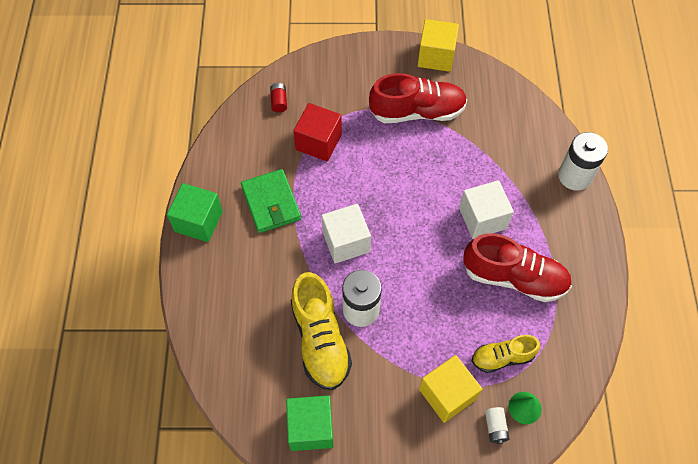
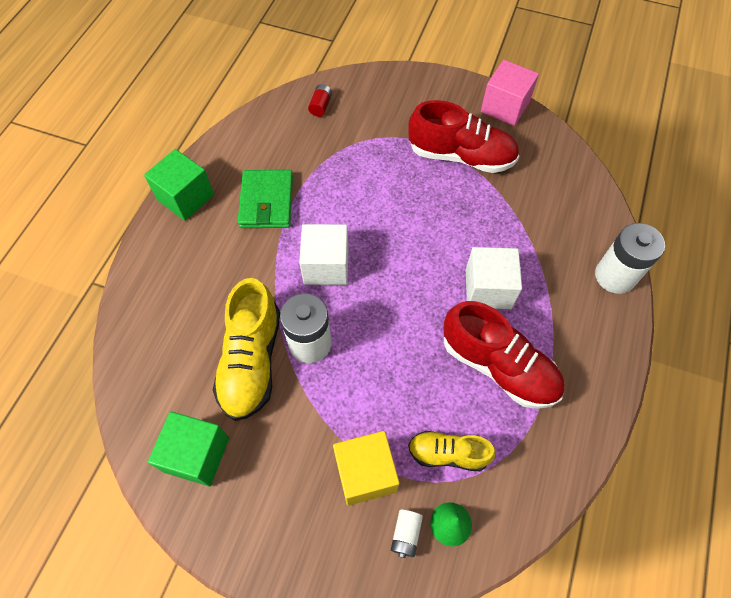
camera: 20 degrees right, 0 degrees up
red cube [293,103,342,162] -> none
yellow cube [418,19,459,72] -> pink cube [481,60,539,126]

